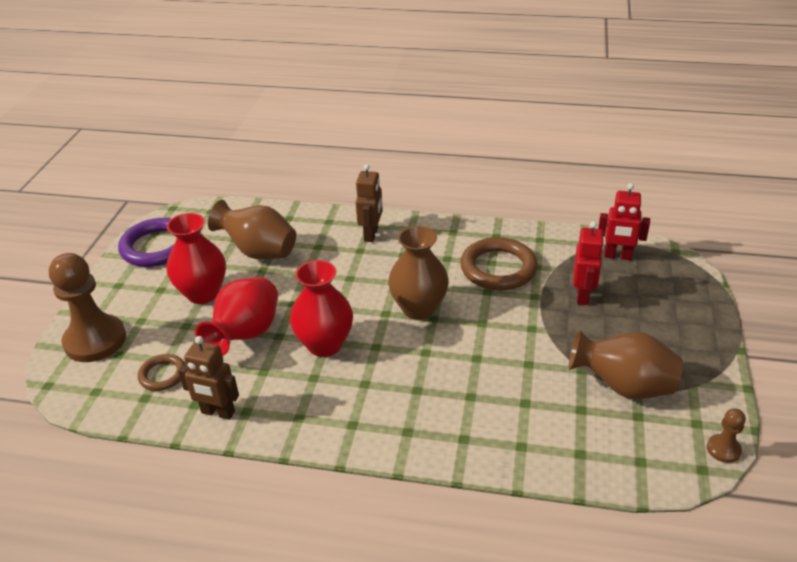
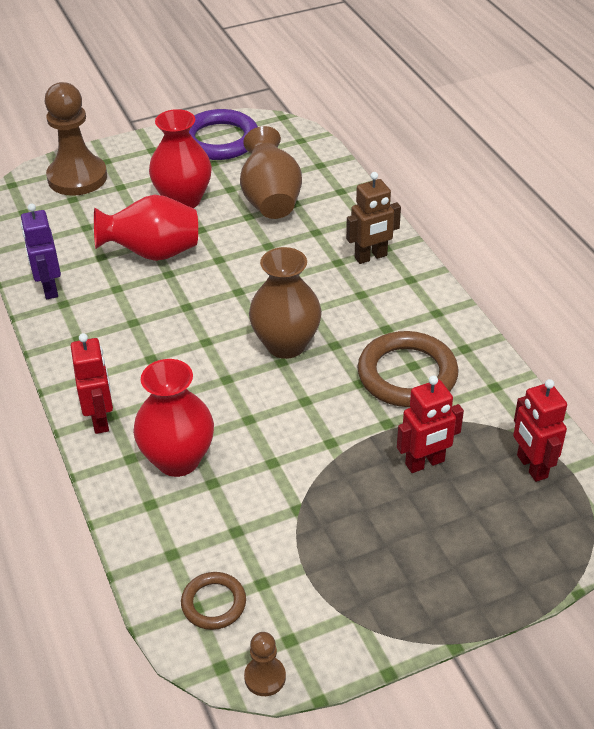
camera: 55 degrees right, 5 degrees up
brown ring [138,354,185,391] -> brown ring moved to [181,572,246,630]
brown robot [178,336,239,420] -> purple robot [21,203,61,299]
red vase [290,260,353,357] -> red vase moved to [133,359,214,477]
brown vase [569,330,683,399] -> none
none -> red robot [71,333,113,434]

